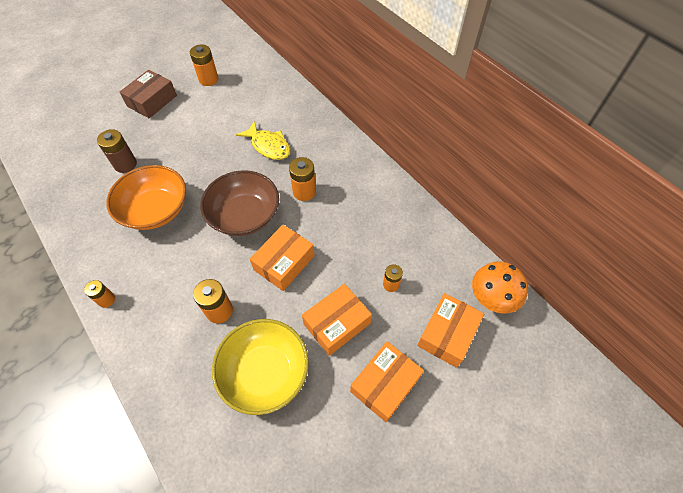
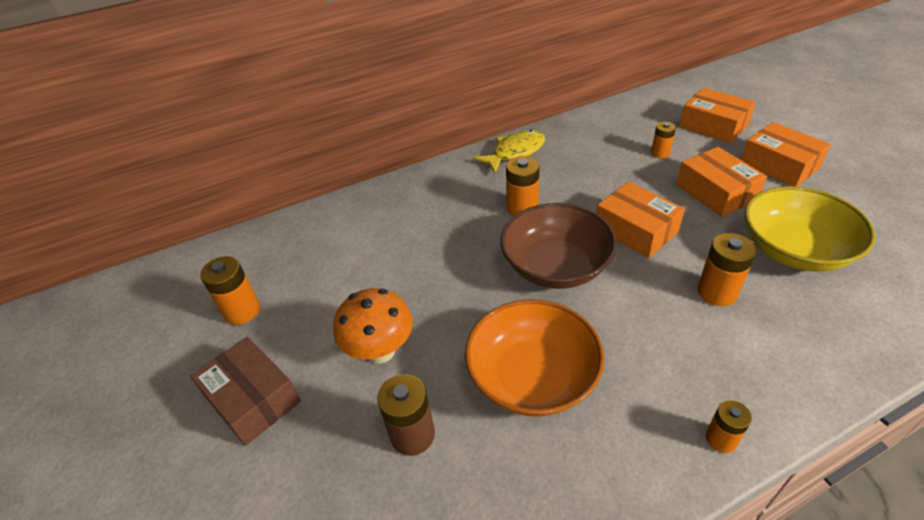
camera: 75 degrees left, 15 degrees down
yellow fish [236,121,291,160] -> yellow fish moved to [473,130,545,173]
orange mushroom [472,261,528,314] -> orange mushroom moved to [333,288,413,364]

